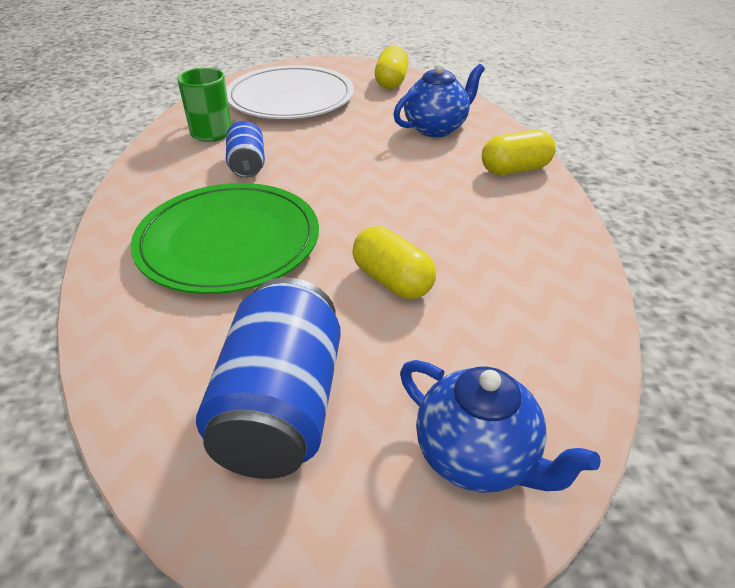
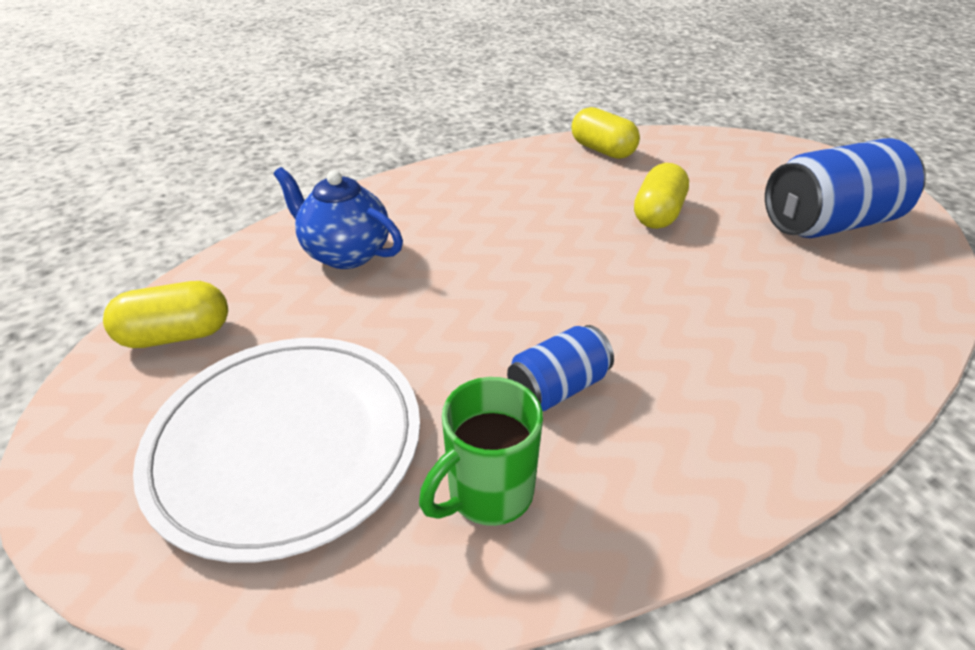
camera: 115 degrees left, 0 degrees up
green plate [130,183,319,294] -> none
blue teapot [400,360,601,493] -> none
yellow capsule [482,130,556,175] -> yellow capsule moved to [572,107,640,159]

